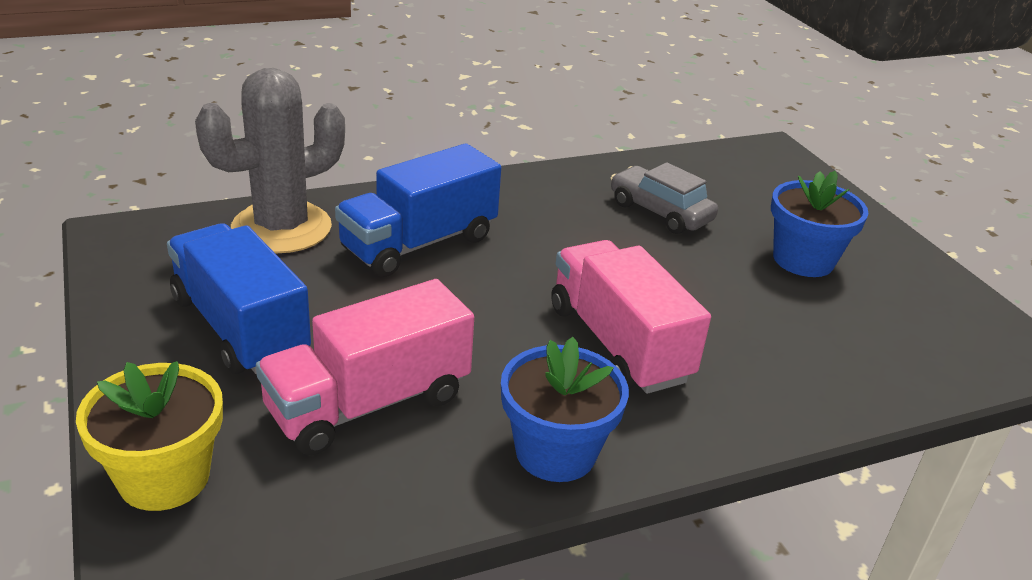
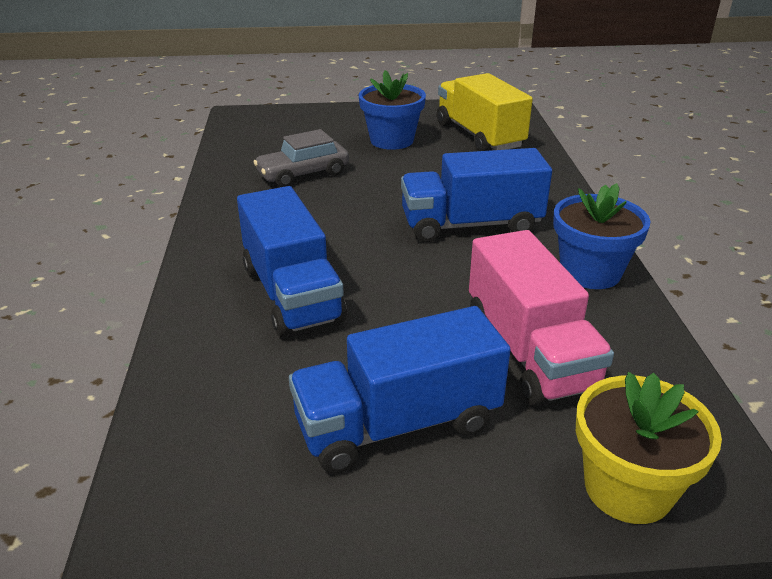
camera: 70 degrees left, 0 degrees up
grey cactus [195,68,345,253] -> none
pink truck [551,240,711,394] -> blue truck [401,148,552,242]
none -> yellow truck [437,73,533,151]

